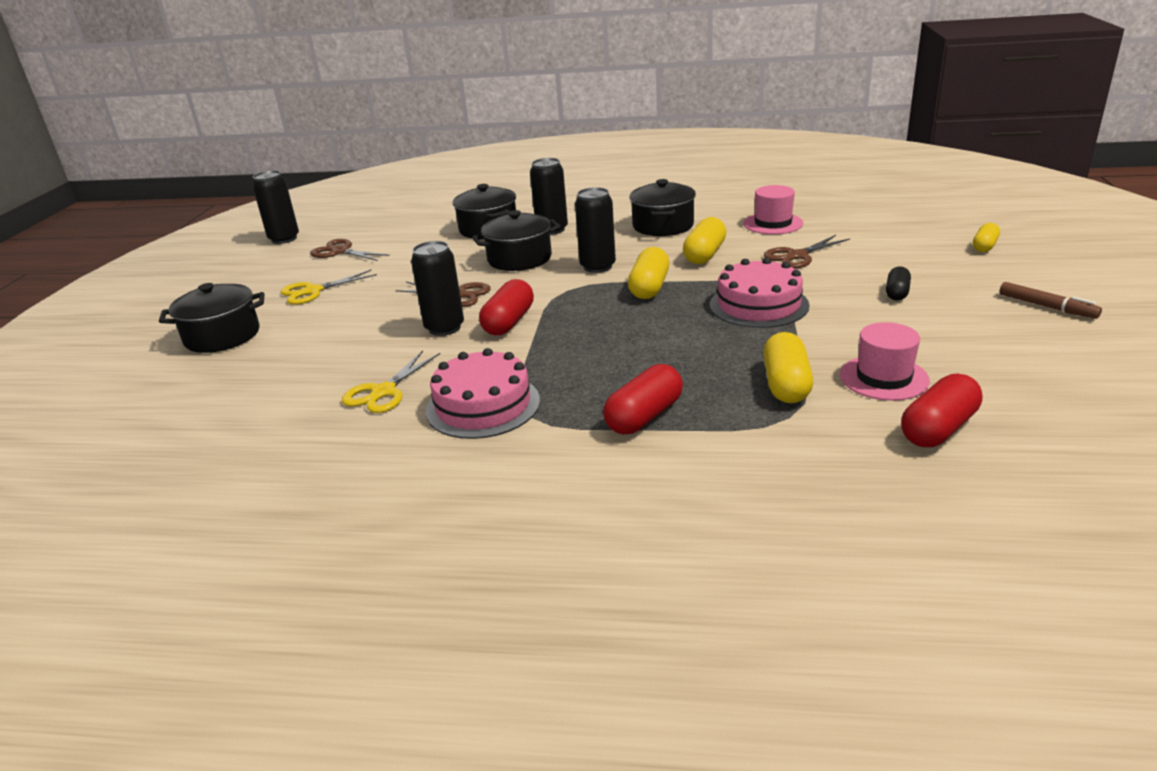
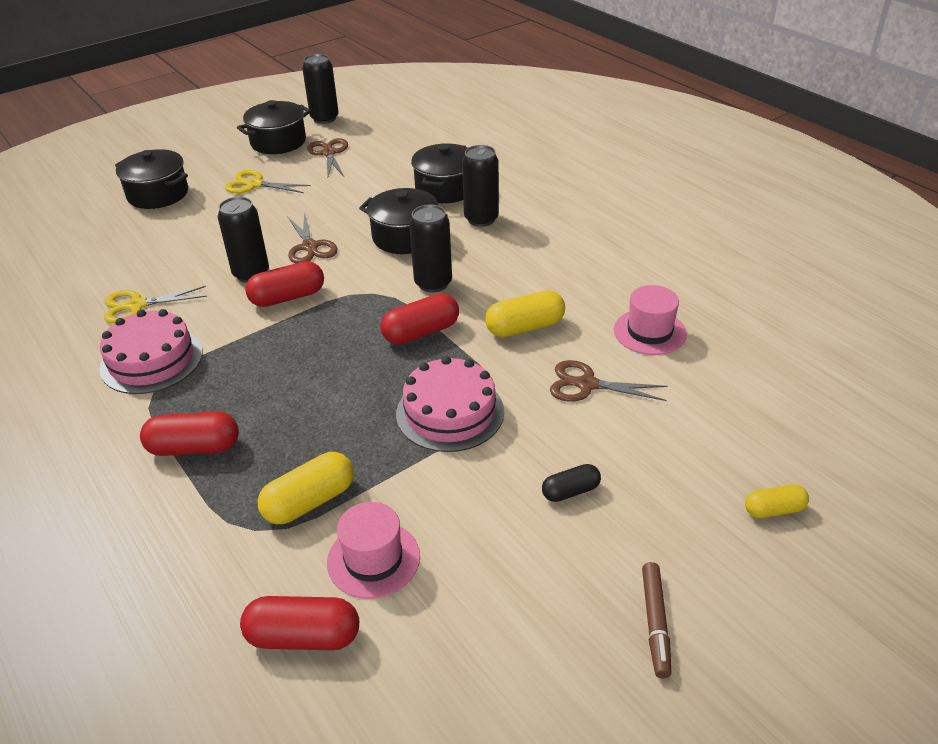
camera: 45 degrees right, 10 degrees up
yellow capsule [628,247,669,299] -> red capsule [381,293,459,345]
black pot [629,179,696,236] -> black pot moved to [237,100,311,154]

